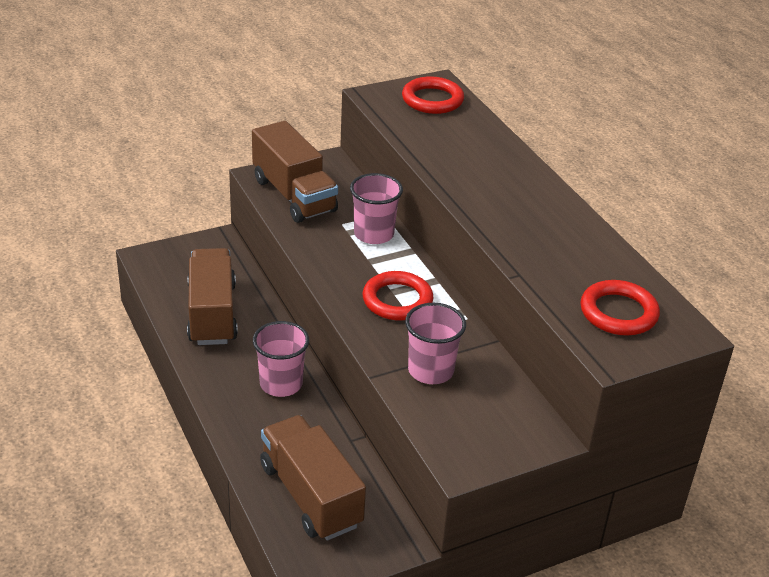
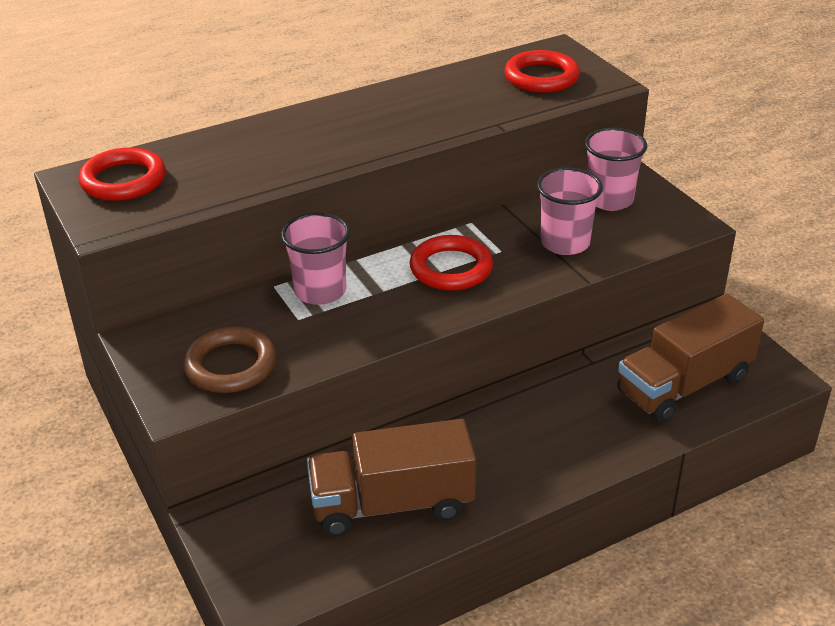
camera: 90 degrees left, 0 degrees up
brown truck [252,121,338,223] -> brown ring [183,326,276,393]
pink cup [253,321,309,397] -> pink cup moved to [585,128,647,211]

